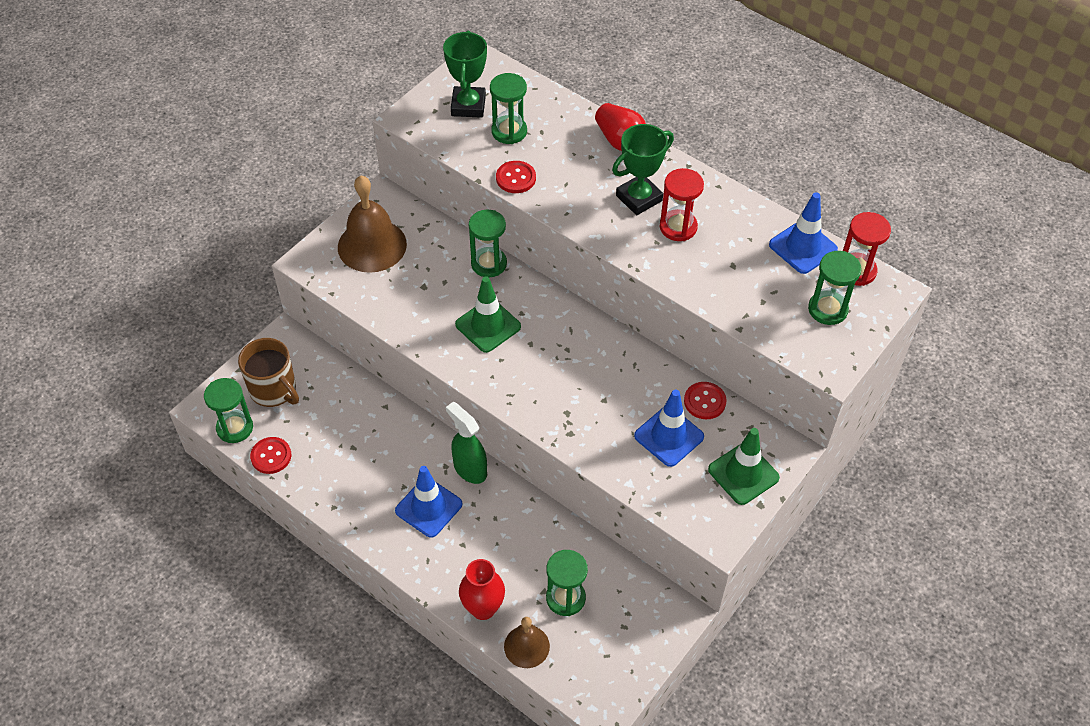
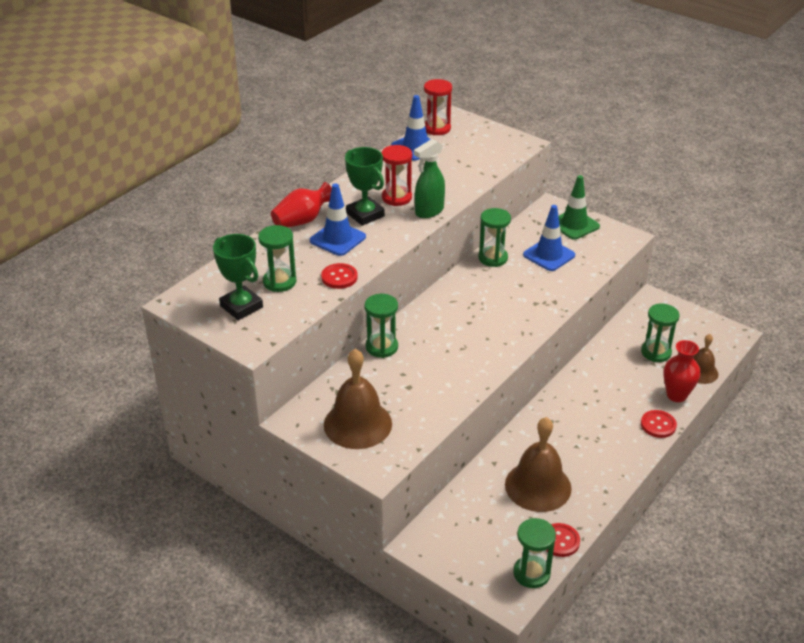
camera: 90 degrees left, 15 degrees down
brown mug [238,338,299,407] -> none
blue traffic cone [395,466,462,538] -> blue traffic cone moved to [310,183,366,256]
green trophy [443,30,487,118] -> green trophy turned 45 degrees clockwise [213,234,263,320]
green spray bottle [446,402,487,484] -> green spray bottle moved to [414,139,445,218]
green traffic cone [455,276,521,353] -> none
red button [684,382,726,419] -> red button moved to [641,410,677,438]
green hourglass [808,251,862,325] -> green hourglass moved to [478,208,511,267]
none -> brown bell [505,417,572,512]

